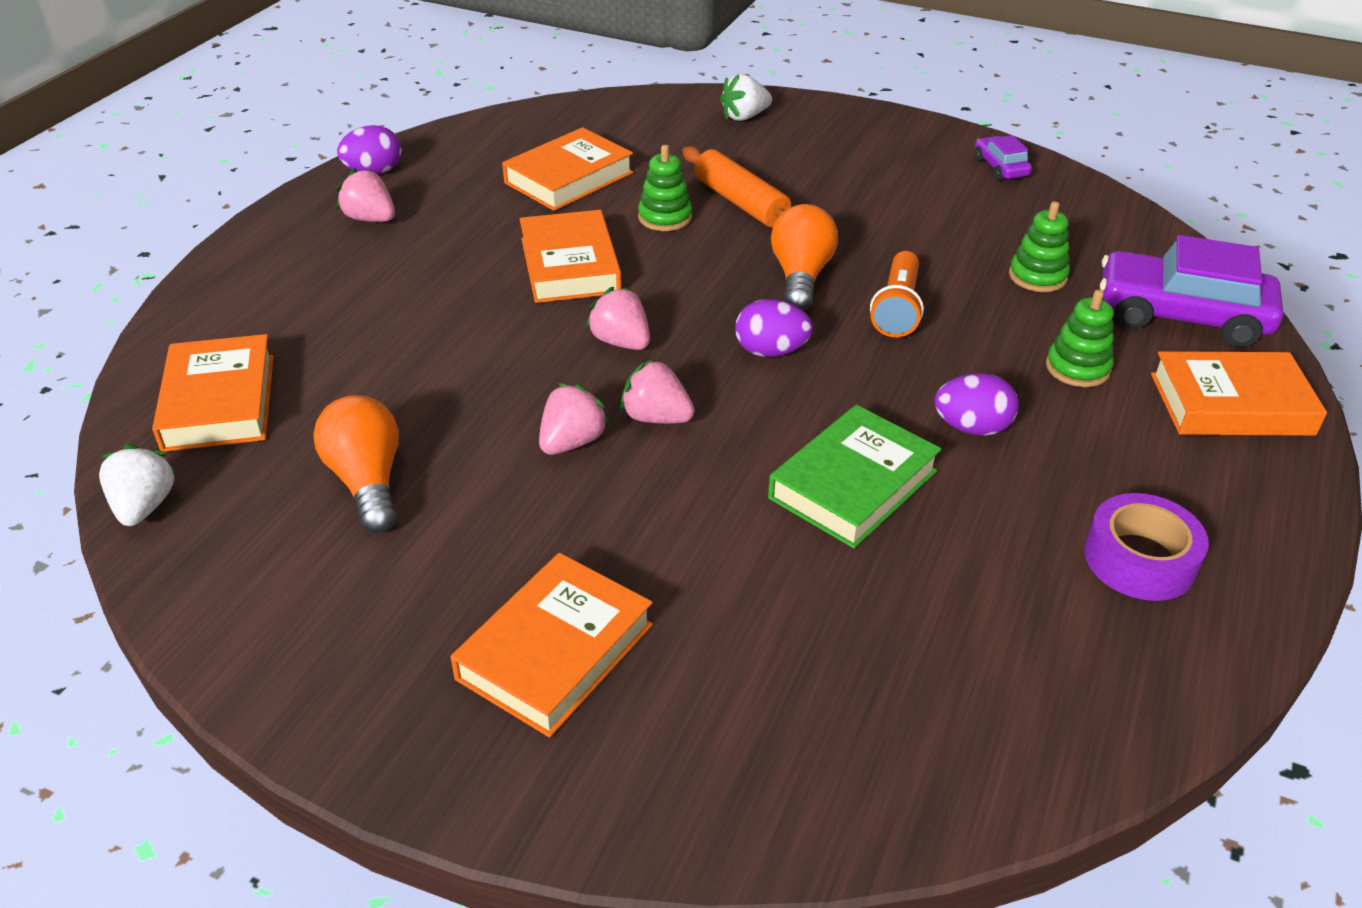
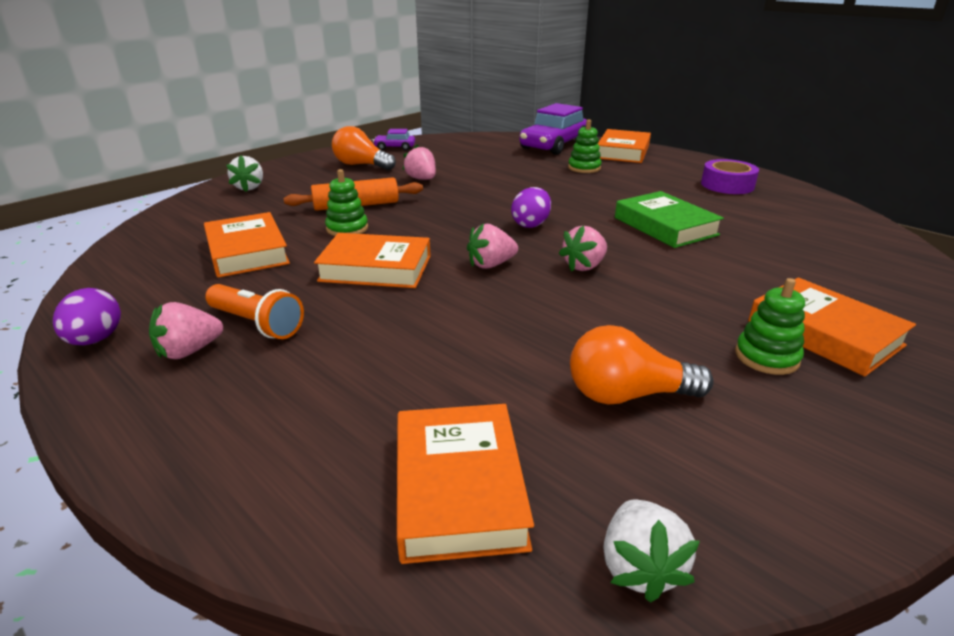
camera: 70 degrees left, 10 degrees down
white strawberry [99,444,177,526] -> white strawberry turned 105 degrees counterclockwise [603,499,700,603]
orange book [152,334,274,452] -> orange book turned 75 degrees clockwise [397,404,534,564]
pink strawberry [539,383,610,455] -> pink strawberry moved to [402,144,436,180]
orange light bulb [771,204,838,311] -> orange light bulb moved to [332,126,396,170]
orange flashlight [870,251,924,337] -> orange flashlight moved to [205,284,304,339]
purple egg [934,373,1019,435] -> none
green stacking toy [1009,201,1070,292] -> green stacking toy moved to [735,278,805,375]

